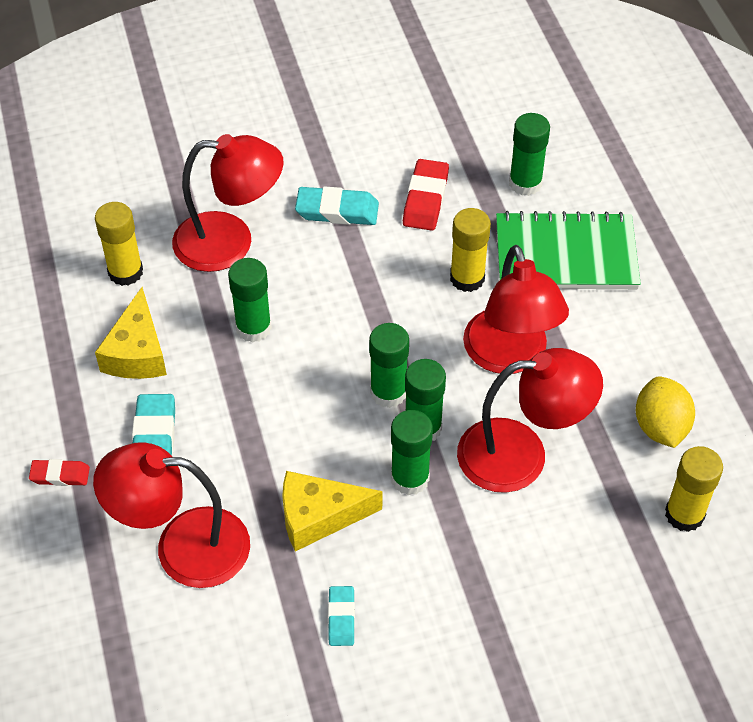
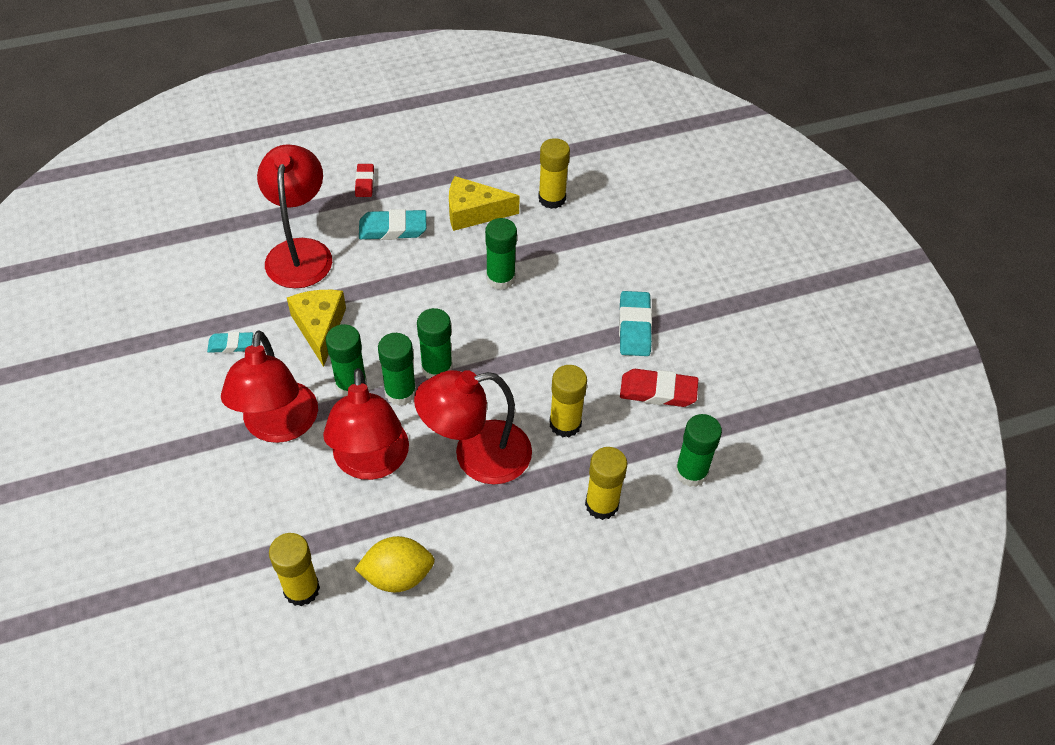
camera: 85 degrees right, 0 degrees up
red lamp [172,134,284,272] -> red lamp moved to [221,330,318,443]
green notebook [496,211,641,289] -> yellow glue stick [585,447,627,520]

